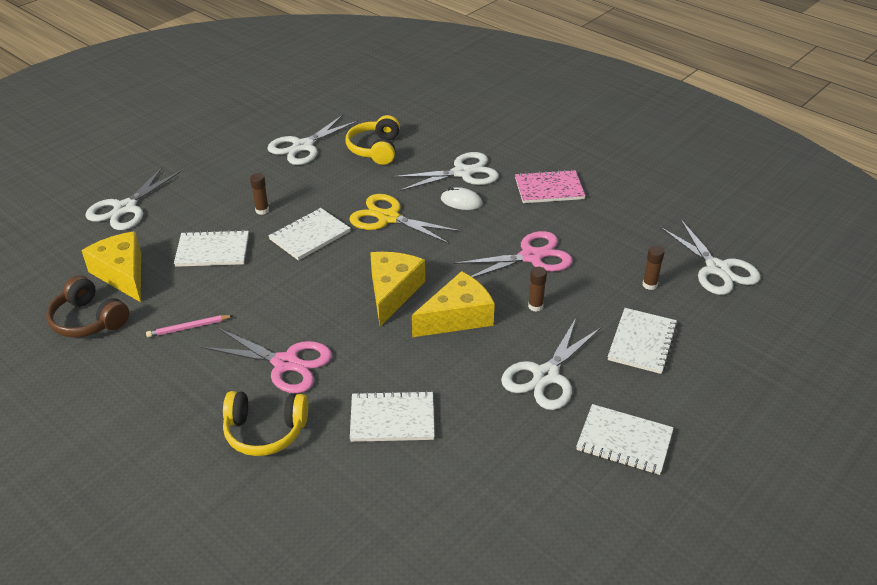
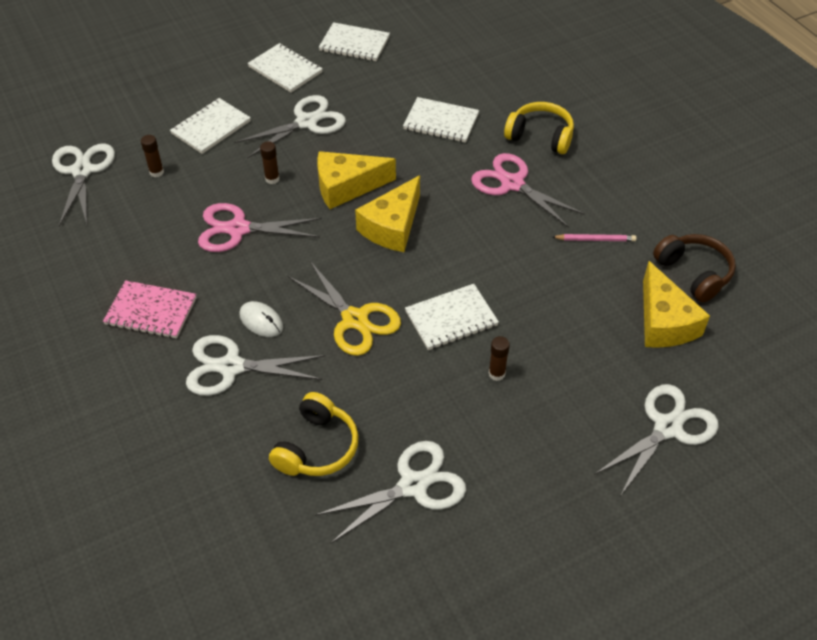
camera: 160 degrees left, 10 degrees up
white notebook [174,230,249,267] -> white notebook moved to [319,22,390,61]

